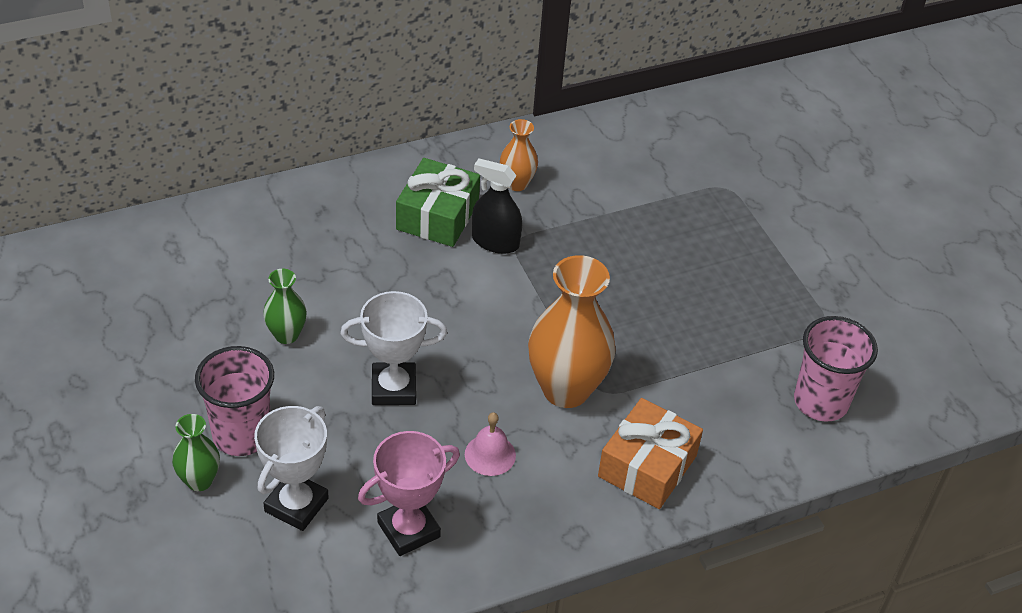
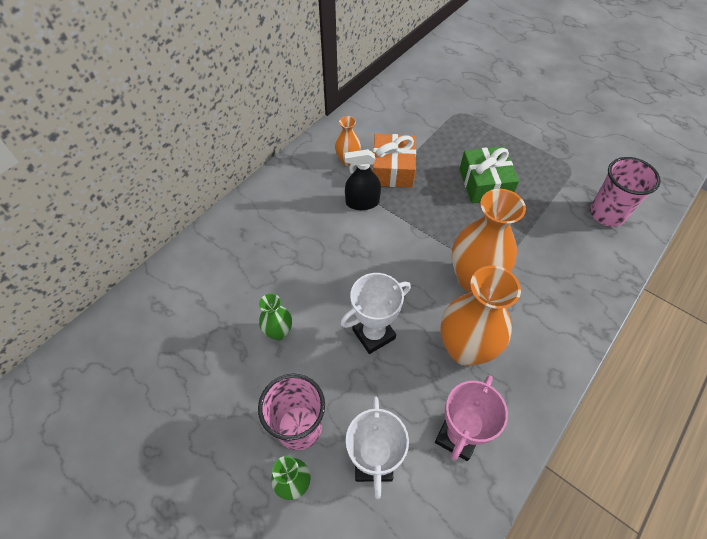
camera: 25 degrees left, 10 degrees up
green gift [396,158,480,247] -> green gift moved to [460,146,519,203]
pink bell [465,412,516,476] -> orange vase [440,266,521,366]
orange gift [598,398,703,509] -> orange gift moved to [372,134,416,188]

